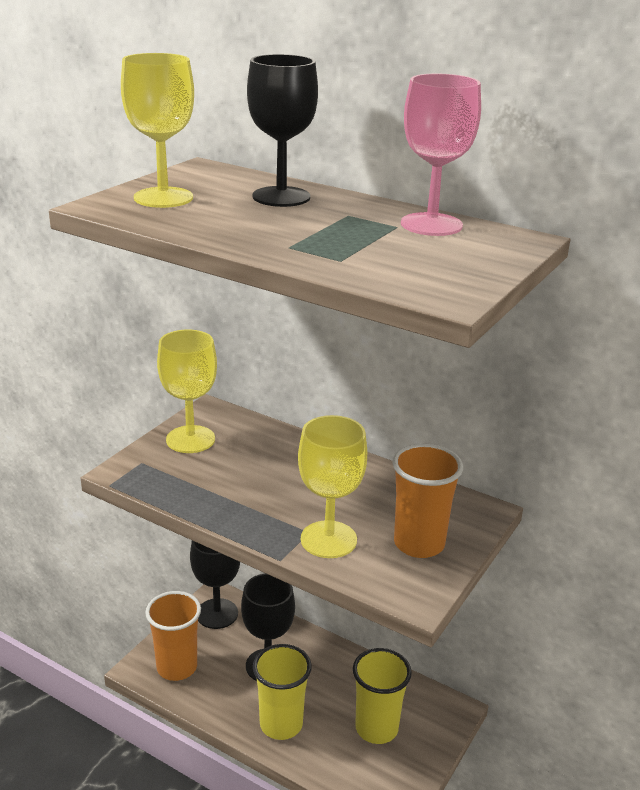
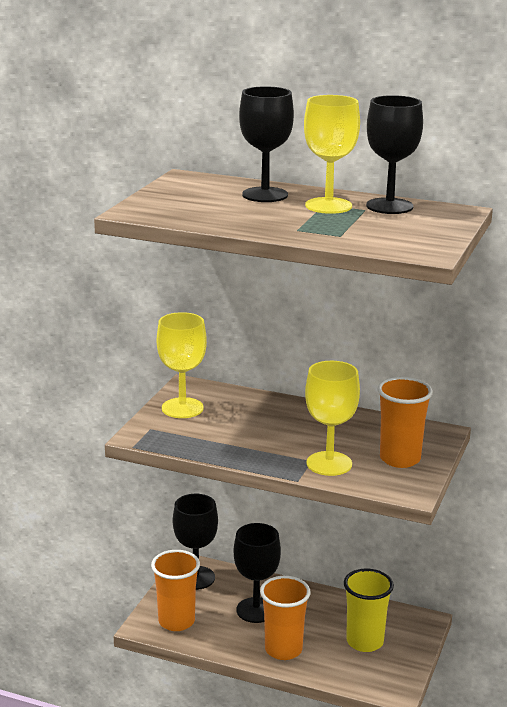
camera: 10 degrees left, 5 degrees down
yellow goblet [121,53,194,208] -> yellow goblet moved to [304,95,360,214]
yellow cup [253,644,312,740] -> orange cup [260,576,310,660]
pink goblet [401,74,481,236] -> black goblet [366,95,423,214]

